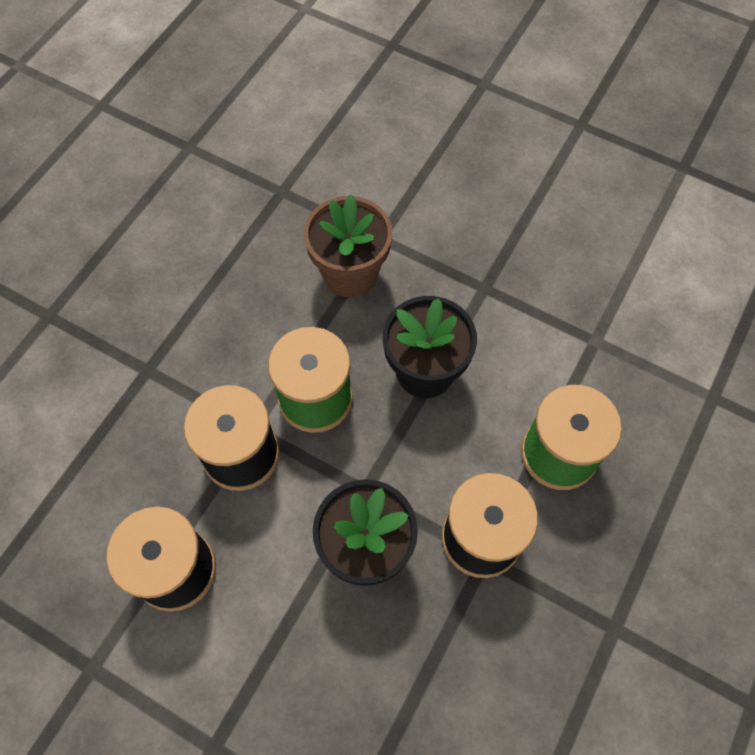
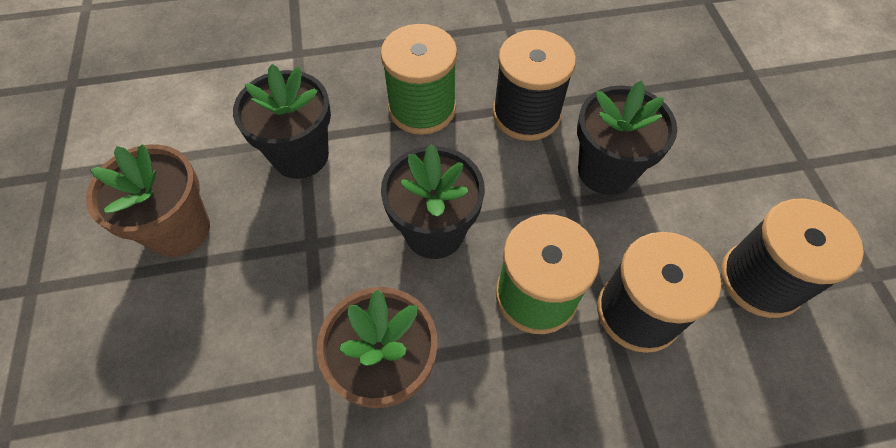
camera: 130 degrees left, 5 degrees down
none -> brown flower pot [86,144,210,257]
none -> black flower pot [233,64,331,179]

